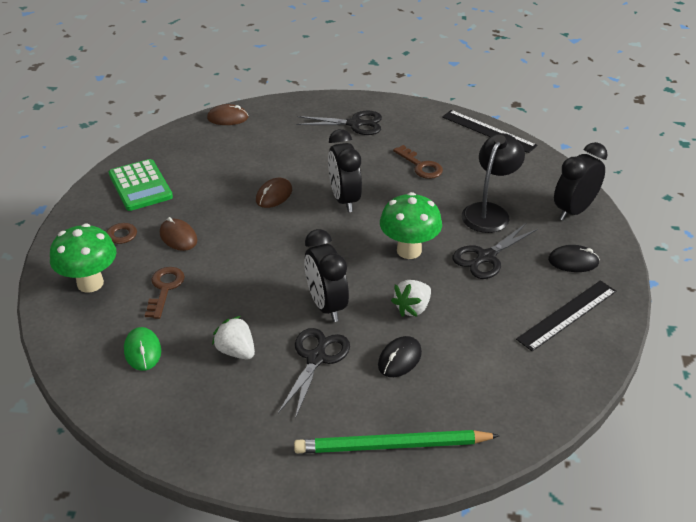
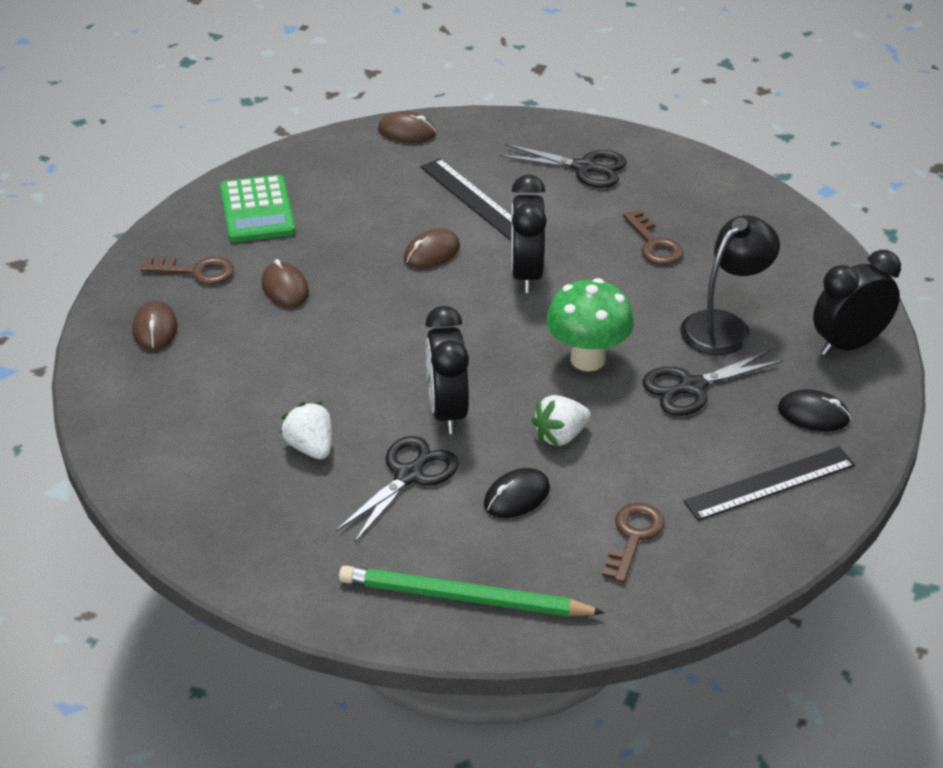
camera: 15 degrees right, 0 degrees up
green mushroom [50,223,116,293] -> brown mouse [132,301,178,351]
green mouse [124,327,161,371] -> none
brown key [145,267,185,319] -> brown key moved to [602,503,665,583]
black ruler [442,110,537,153] -> black ruler moved to [420,158,512,240]

